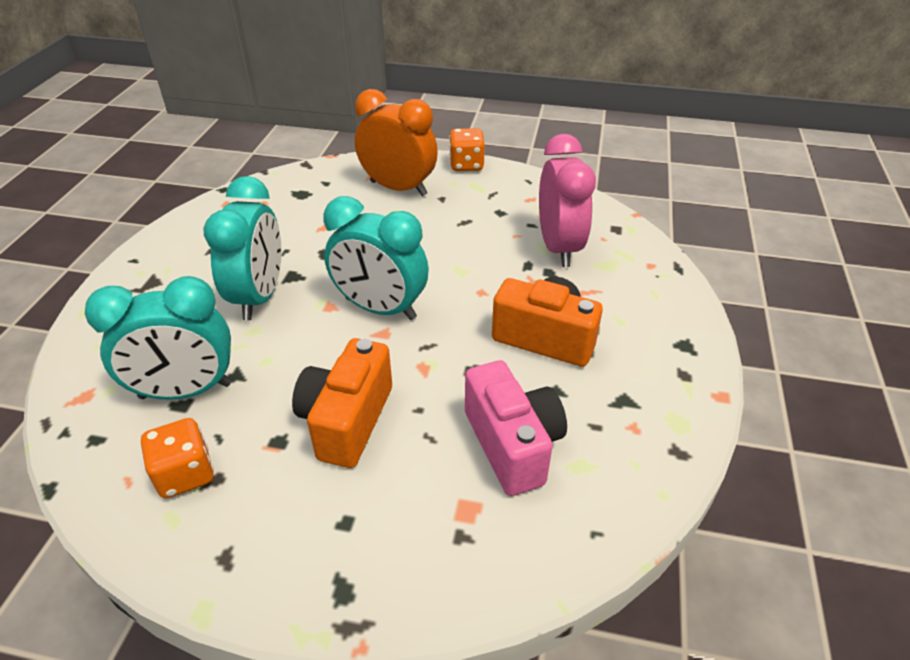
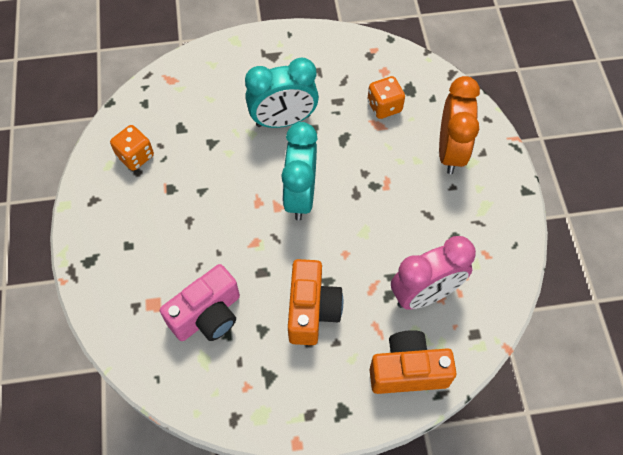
camera: 70 degrees right, 20 degrees up
turquoise clock [85,276,232,400] -> none
orange camera [292,338,392,468] -> orange camera moved to [370,330,457,394]
orange dice [449,128,485,171] -> orange dice moved to [368,76,405,119]

